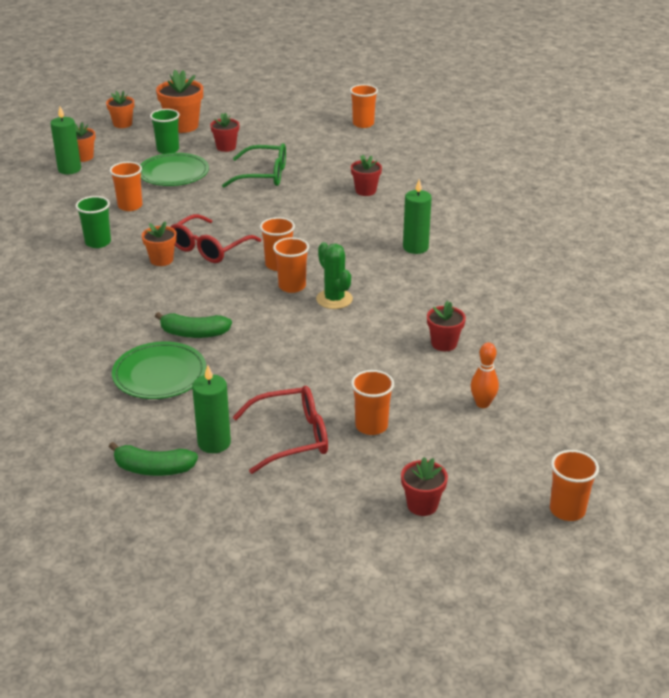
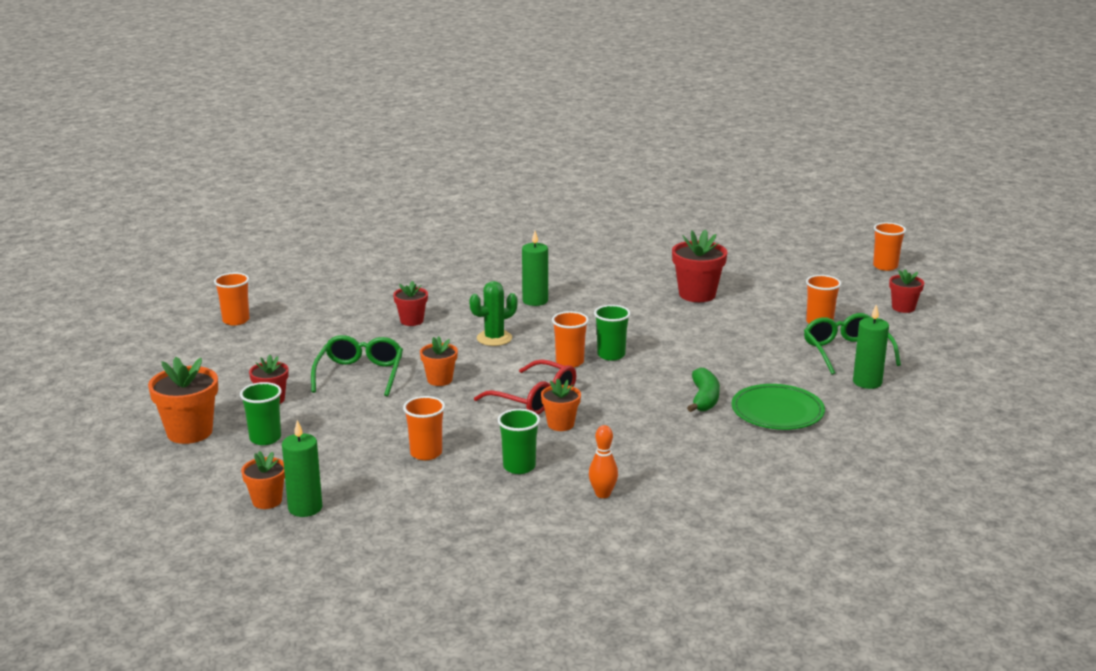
camera: 90 degrees left, 10 degrees down
orange flower pot [106,91,134,128] -> orange flower pot moved to [420,336,458,386]
green banana [109,442,198,476] -> none
green plate [140,153,209,186] -> none
red glasses [233,386,328,474] -> green glasses [804,313,901,375]
orange cup [273,237,309,293] -> green cup [594,305,631,361]
green cactus [316,242,353,309] -> green cactus moved to [469,281,518,346]
red flower pot [427,301,466,351] -> red flower pot [672,229,727,302], size x1.66
orange bowling pin [471,342,499,408] -> orange bowling pin moved to [589,425,618,498]

